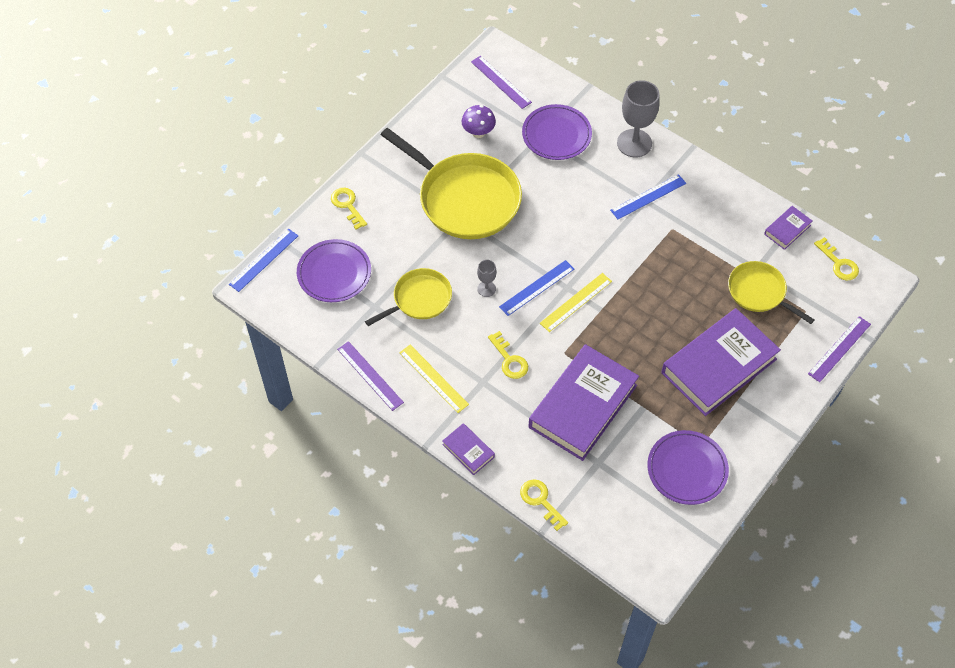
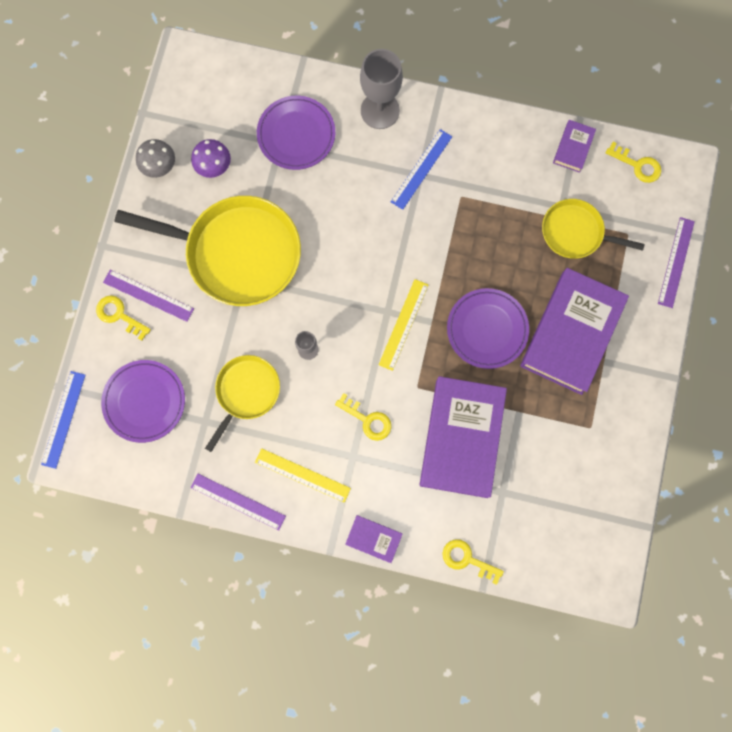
camera: 25 degrees left, 20 degrees up
purple ruler [471,56,532,109] -> purple ruler moved to [103,270,194,322]
blue ruler [499,260,574,316] -> none
purple plate [647,430,729,505] -> purple plate moved to [447,288,529,369]
none -> grey mushroom [136,139,175,178]

